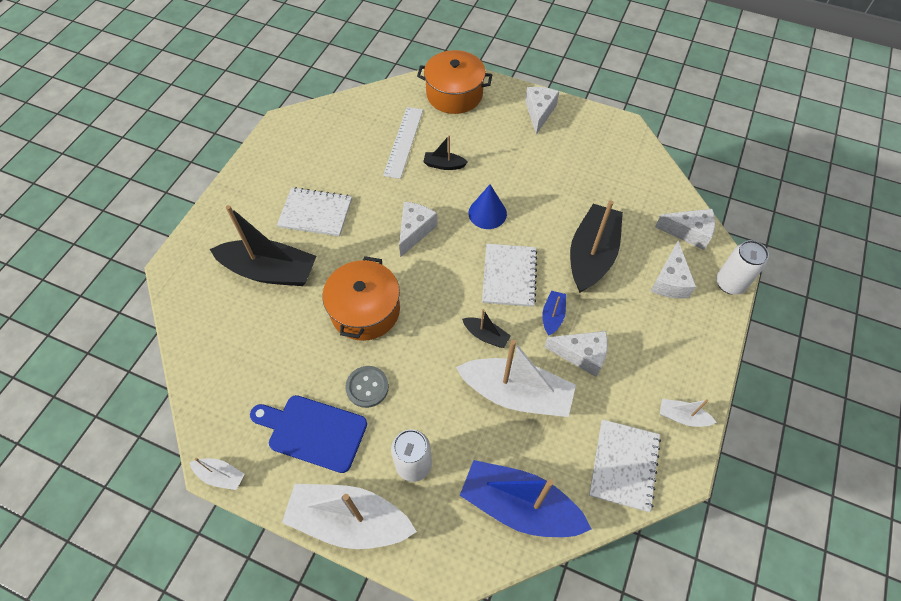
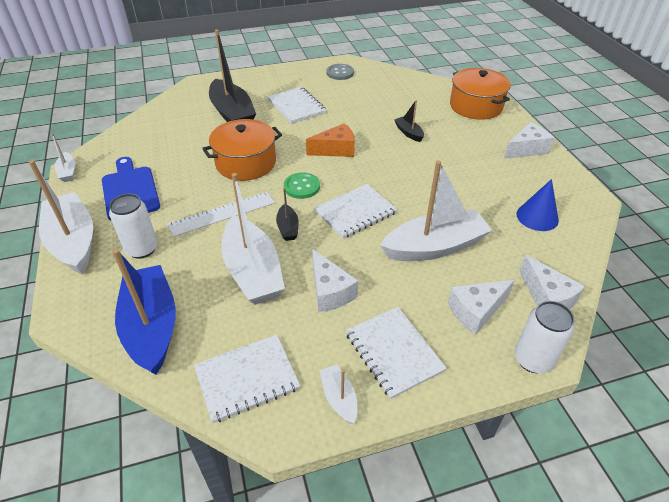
camera: 50 degrees right, 15 degrees down
grey button [345,366,389,408] -> grey button moved to [327,64,354,80]
white ruler [383,107,423,179] -> white ruler moved to [167,192,275,237]
white cheese [399,202,438,257] -> orange cheese [306,123,355,157]
blue cone [468,184,507,229] -> blue cone moved to [517,179,559,231]
blue boat [542,291,566,336] -> none
black boat [570,200,623,293] -> white boat [380,160,492,261]
none -> green button [284,172,320,199]
none -> white notebook [346,307,447,399]

